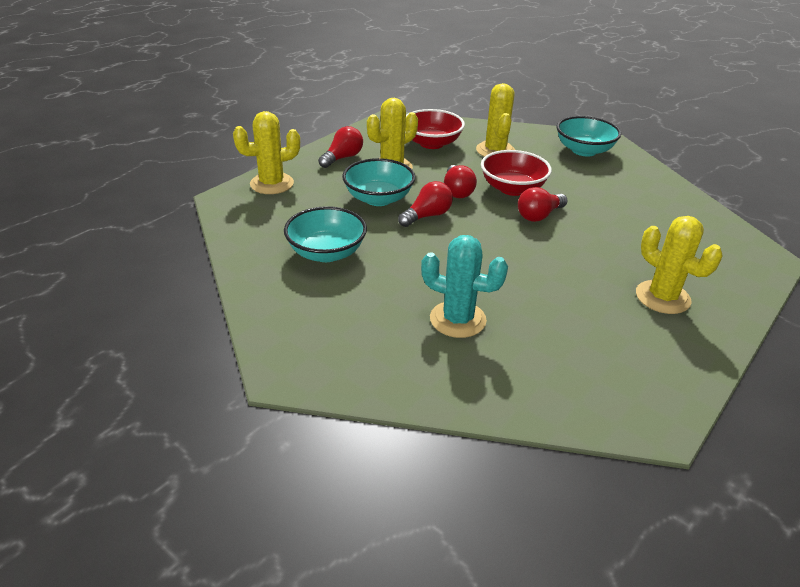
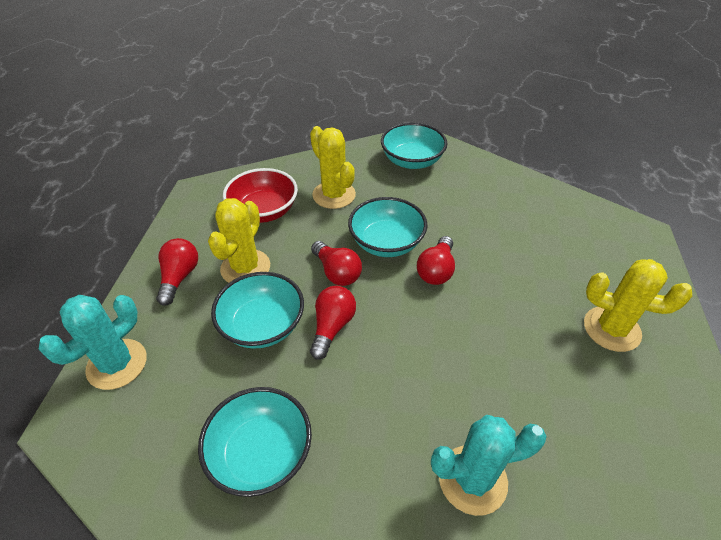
camera: 30 degrees left, 10 degrees up
yellow cactus [233,111,300,194] -> turquoise cactus [39,295,147,390]
red bowl [481,150,552,196] -> turquoise bowl [348,197,428,257]

